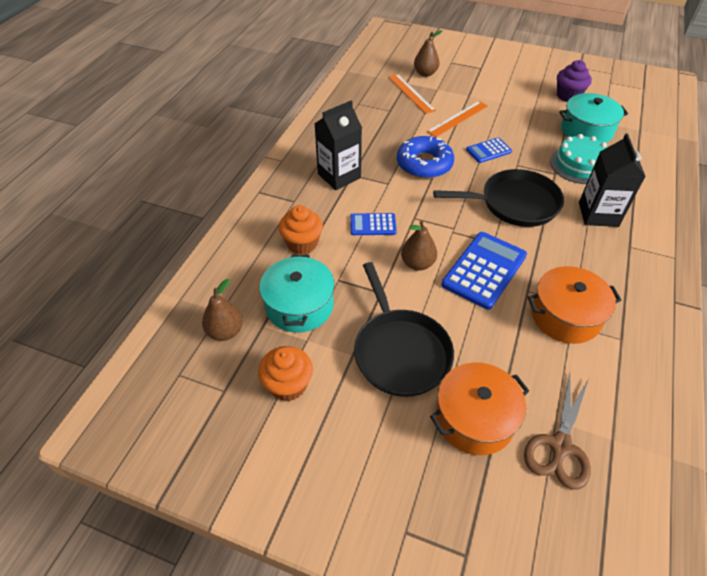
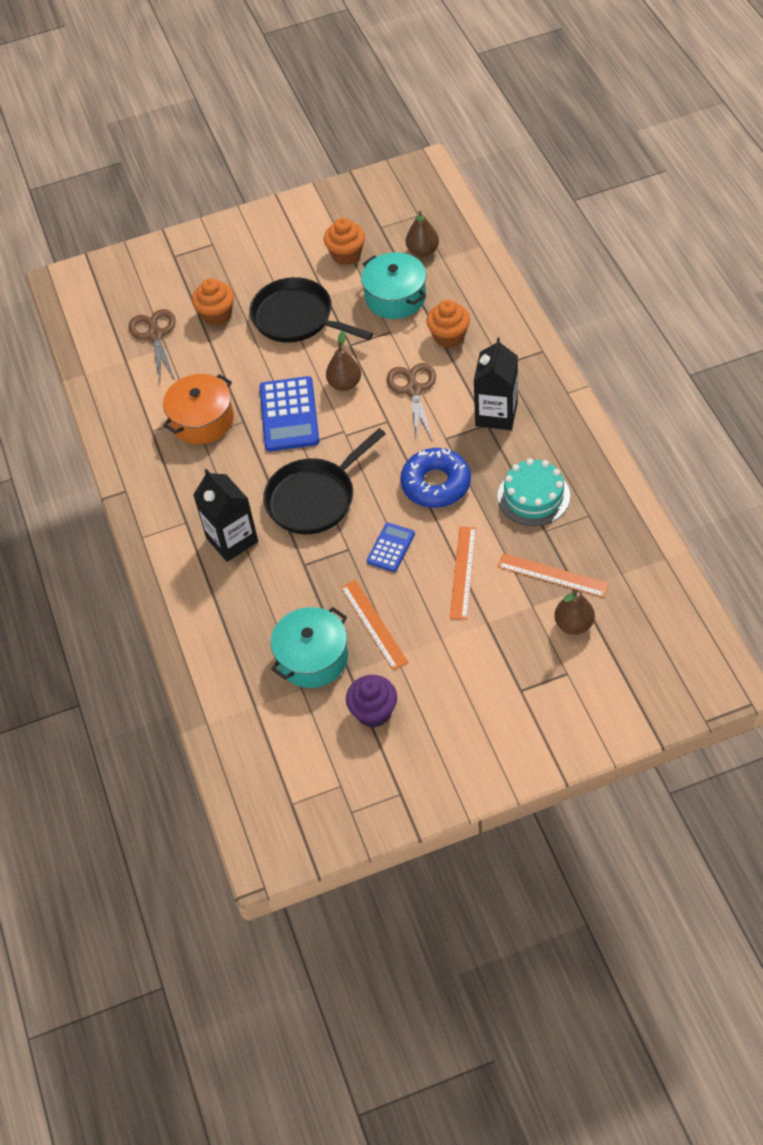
camera: 145 degrees right, 5 degrees up
blue calculator [350,213,397,235] -> brown scissors [387,363,436,442]
orange pot [430,362,529,455] -> orange cupcake [192,278,234,326]
turquoise cake [550,134,607,184] -> turquoise cake moved to [498,458,570,526]
none -> orange ruler [341,580,408,670]

